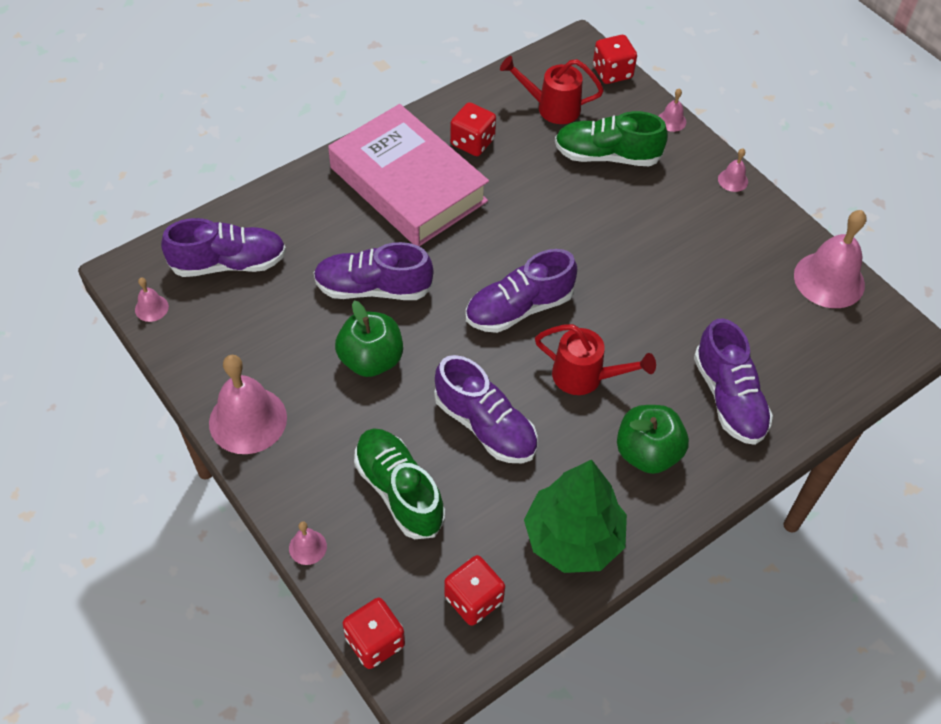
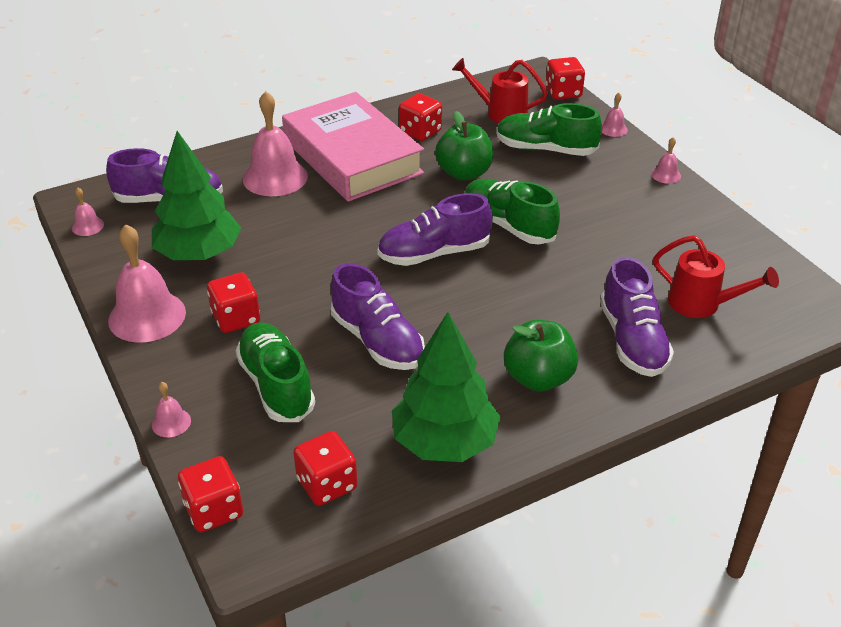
camera: 10 degrees right, 15 degrees down
purple shoe [313,242,434,300] -> none
green apple [335,301,403,377] -> green apple moved to [435,111,494,181]
red watering can [535,324,656,395] -> red watering can moved to [653,235,779,318]
pink bell [794,210,867,308] -> pink bell moved to [243,91,308,196]
none -> green tree [152,131,241,260]
none -> red dice [207,272,260,333]
none -> green shoe [465,179,560,245]

